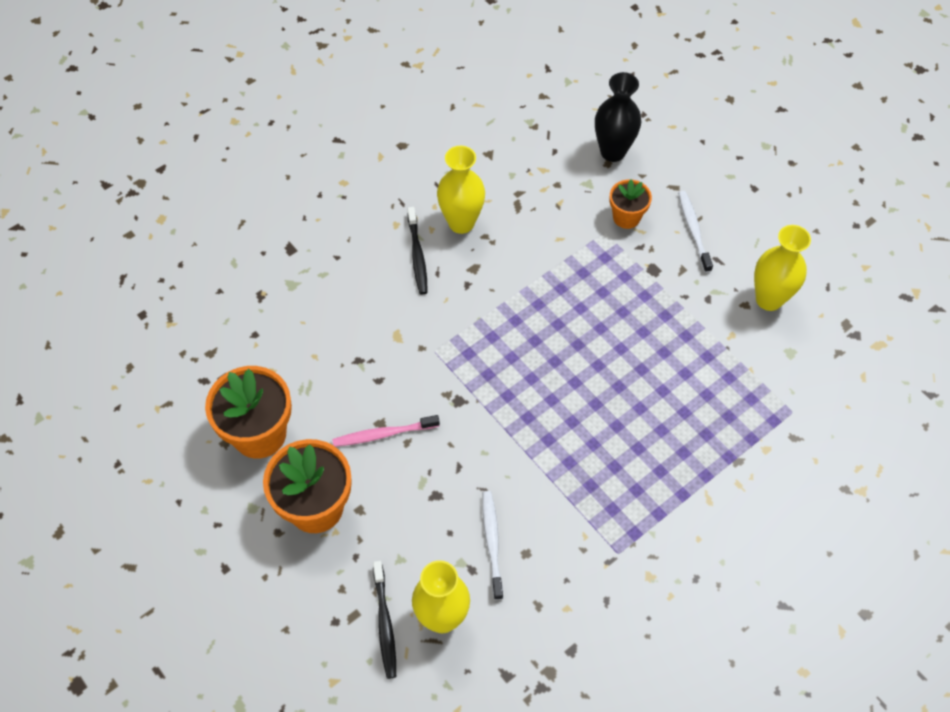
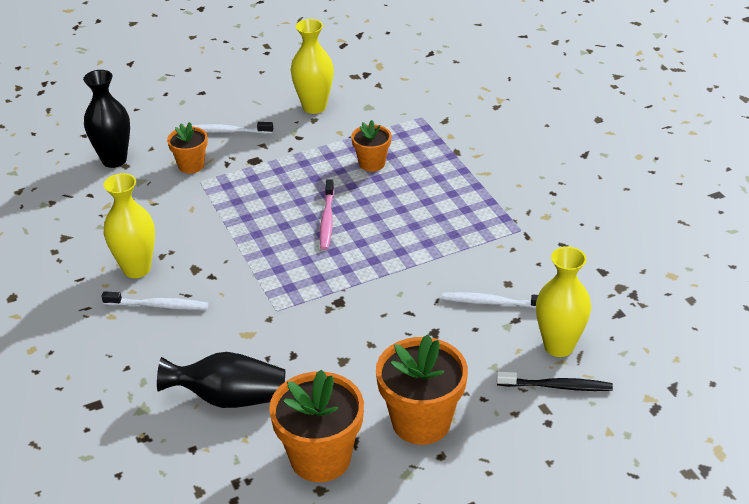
camera: 75 degrees left, 20 degrees down
pink toothbrush [332,415,440,447] -> pink toothbrush moved to [320,179,334,250]
black toothbrush [407,207,428,295] -> white toothbrush [102,291,209,310]
none -> black vase [157,352,285,408]
none -> orange flower pot [351,120,391,172]

